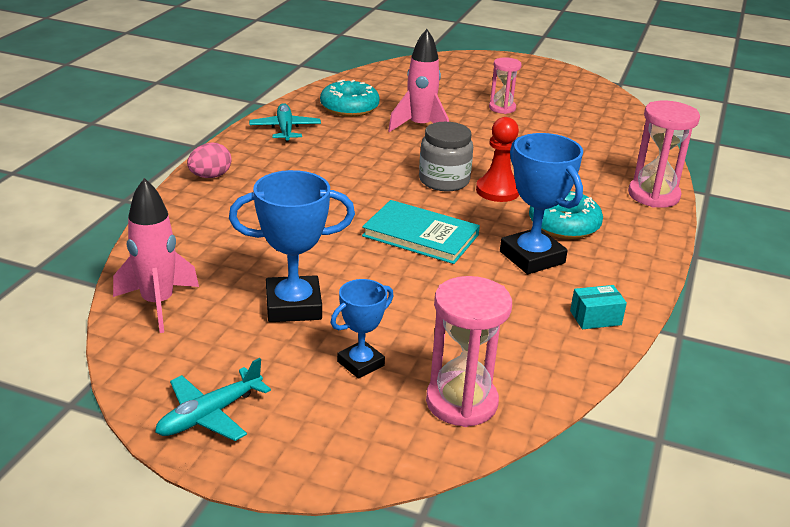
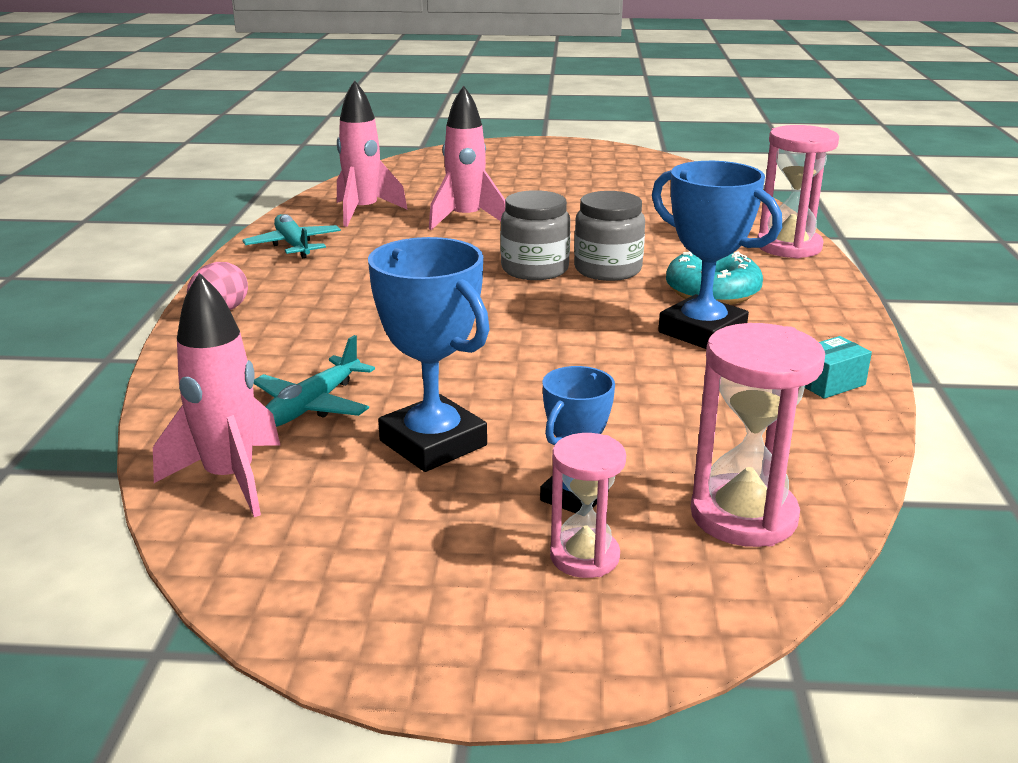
camera: 15 degrees left, 5 degrees down
turquoise plane [155,358,271,441] -> turquoise plane moved to [254,335,375,427]
blue trophy [229,170,355,322] -> blue trophy turned 75 degrees clockwise [368,237,490,472]
turquoise donut [320,80,380,117] -> pink rocket [337,80,408,227]
turquoise book [362,200,480,264] -> none
red pawn [476,117,519,202] -> grey jar [574,191,645,281]
pink hourglass [489,57,522,114] -> pink hourglass moved to [550,433,626,578]

